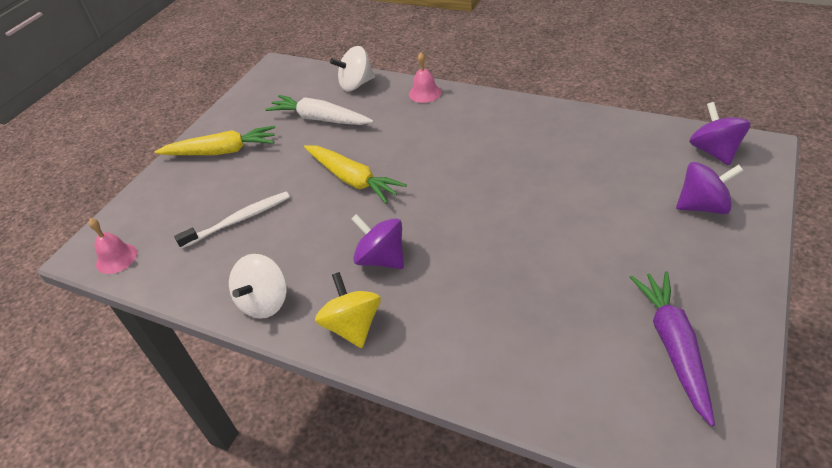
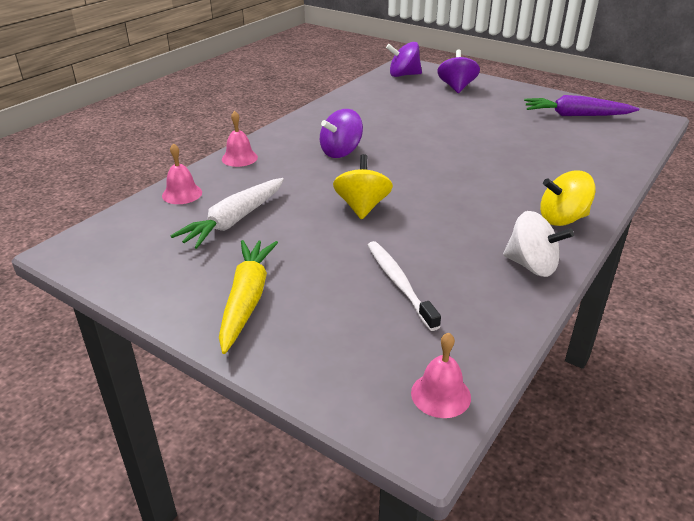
camera: 85 degrees left, 10 degrees down
yellow carrot [304,145,407,204] -> yellow spinning top [333,154,393,219]
white spinning top [330,46,375,91] -> pink bell [162,143,202,204]
purple spinning top [351,214,404,269] -> purple spinning top moved to [320,109,363,158]

